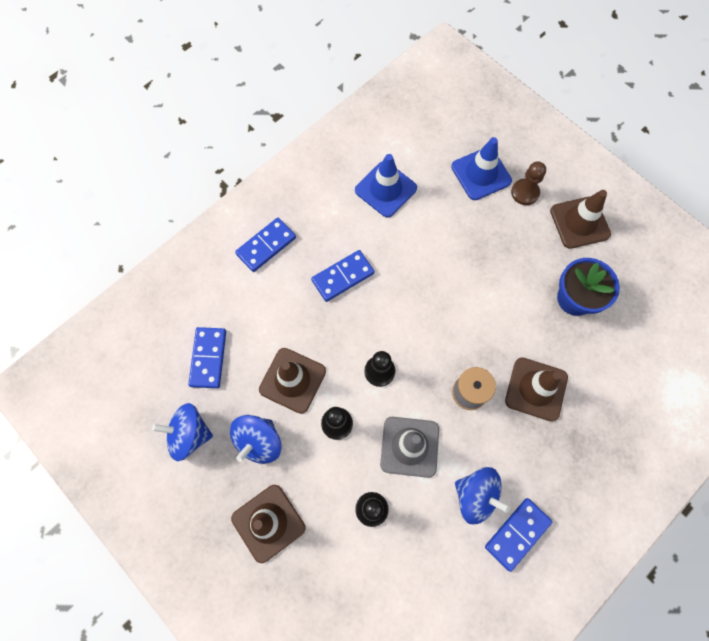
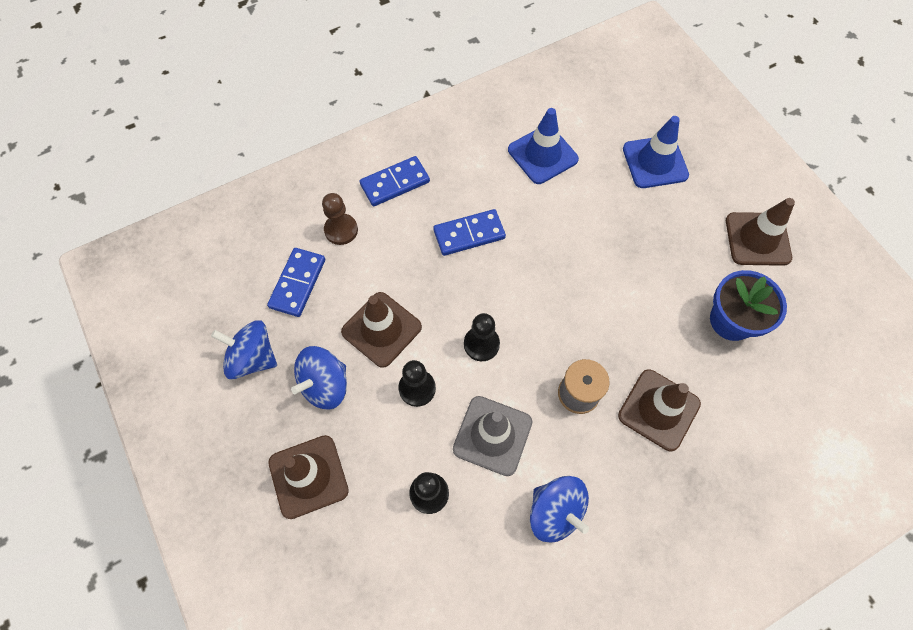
camera: 15 degrees right, 5 degrees down
blue domino [485,498,552,572] -> none
brown pawn [511,161,546,205] -> brown pawn moved to [322,193,358,245]

